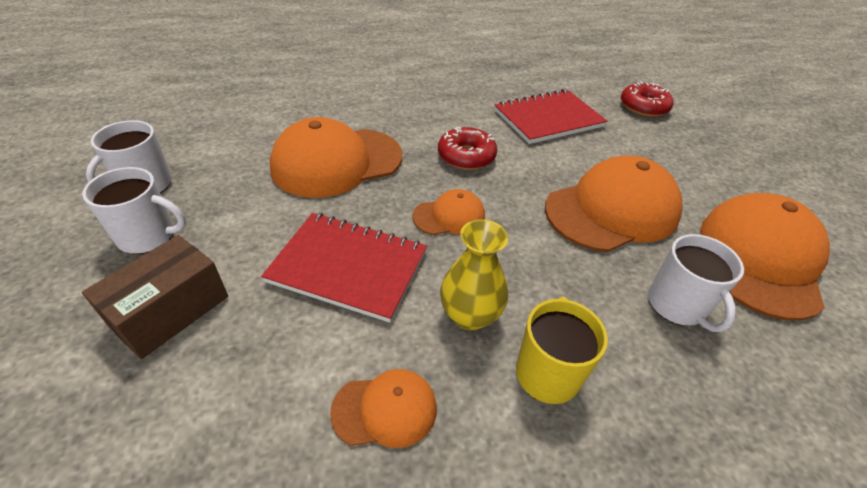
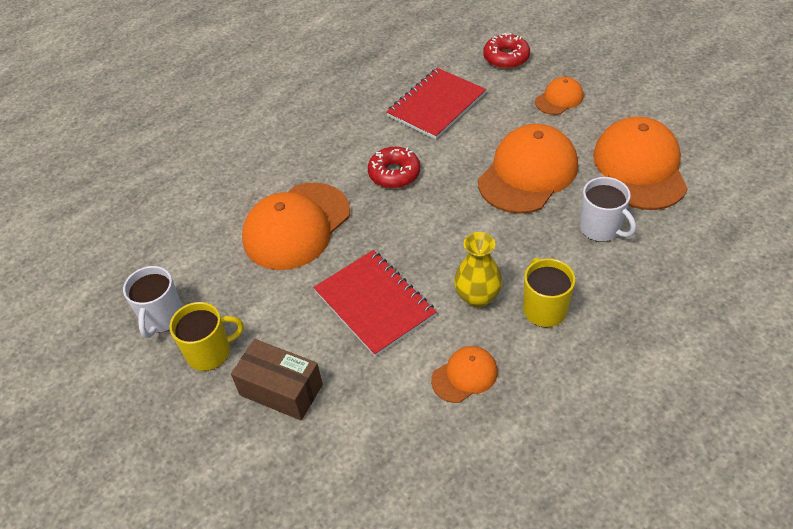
camera: 20 degrees left, 5 degrees up
white mug [82,167,186,254] -> yellow mug [169,302,244,371]
brown box [82,235,228,359] -> brown box turned 75 degrees counterclockwise [231,339,323,420]
red notebook [261,213,427,323] -> red notebook turned 60 degrees clockwise [313,250,436,357]
orange cap [413,189,485,235] -> orange cap moved to [535,77,584,115]

